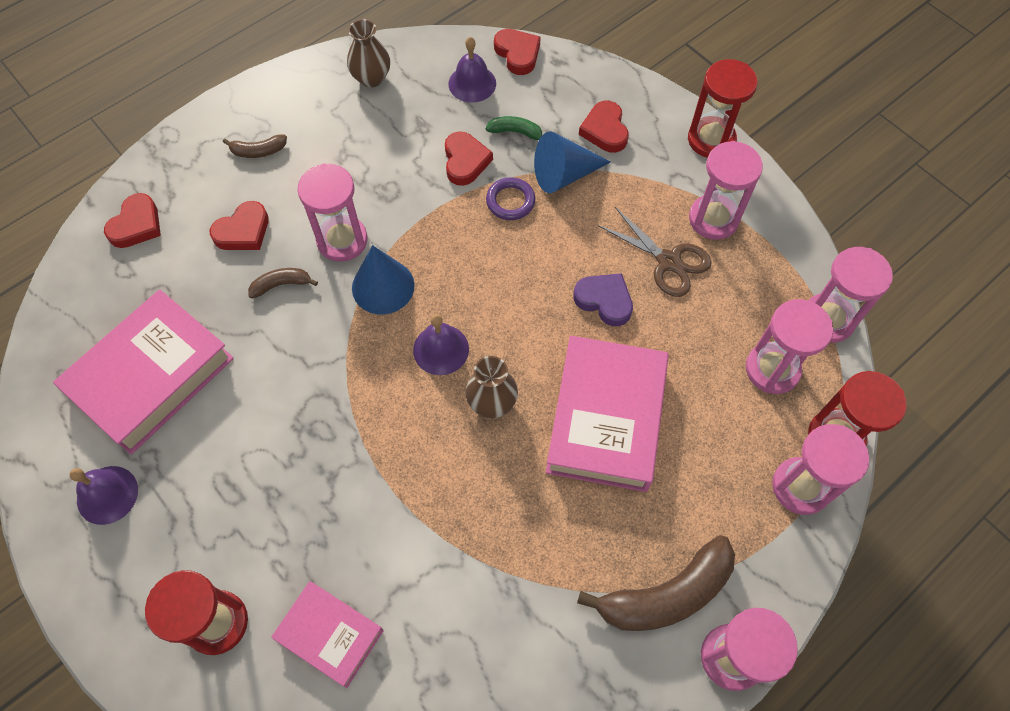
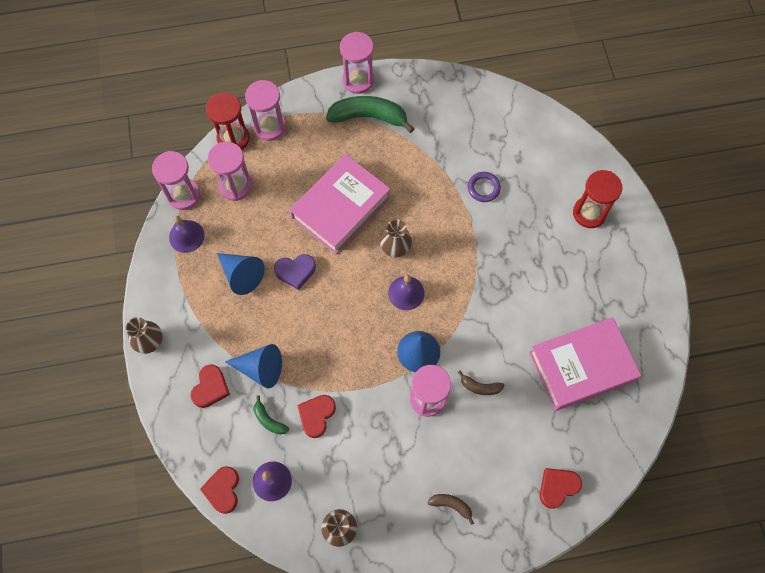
camera: 150 degrees left, 5 degrees up
purple bell [69,466,138,525] -> purple bell moved to [169,216,205,253]
red heart [210,201,269,250] -> none
pink book [271,581,383,688] -> none
purple ring [486,177,535,220] -> purple ring moved to [468,172,501,202]
purple heart [573,273,633,326] -> purple heart turned 75 degrees counterclockwise [274,254,316,290]
brown banana [577,535,735,631] -> green banana [326,96,414,133]
brown scissors [598,207,712,297] -> blue cone [217,253,265,295]
red hourglass [688,59,758,158] -> brown vase [126,317,163,354]
pink hourglass [689,141,763,240] -> none

